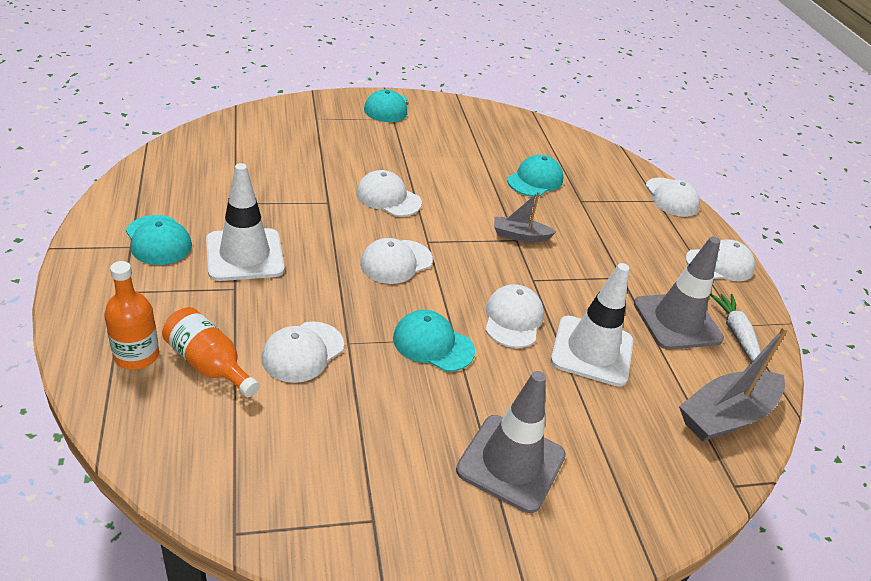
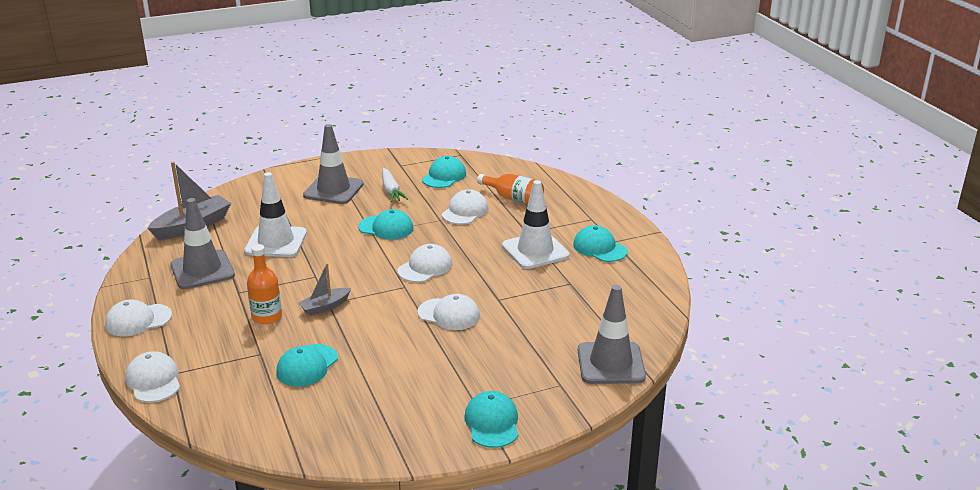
camera: 175 degrees right, 10 degrees down
orange bottle [104,261,159,370] -> orange bottle moved to [247,244,282,324]
white cap [485,284,544,348] -> none
grey boat [494,191,556,242] -> grey boat turned 150 degrees clockwise [298,263,351,316]
white carrot [710,294,761,362] -> white carrot moved to [382,168,408,202]
none -> turquoise cap [422,156,466,188]
none -> grey traffic cone [578,285,646,384]

